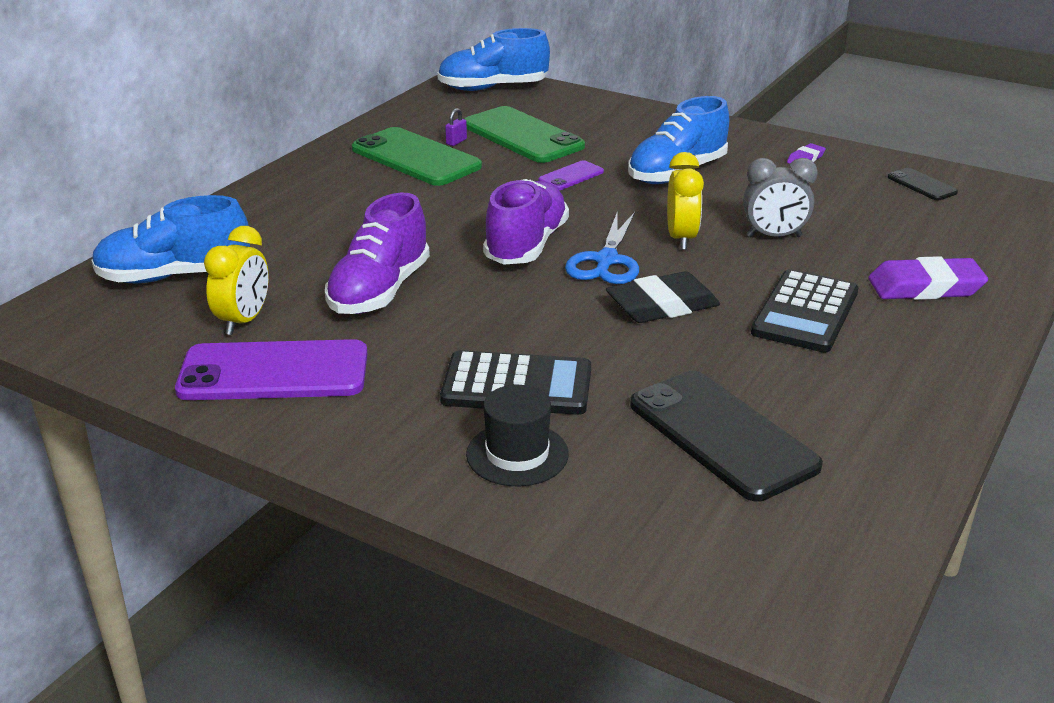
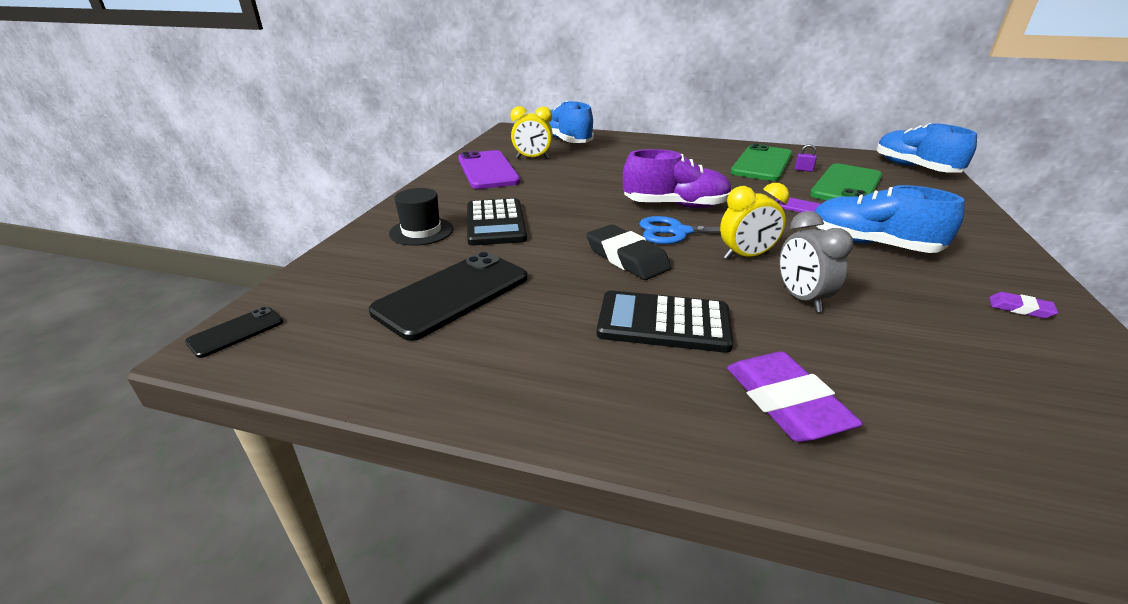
camera: 75 degrees right, 0 degrees up
purple shoe [325,192,430,314] -> none
black phone [888,168,958,200] -> black phone moved to [185,307,283,358]

